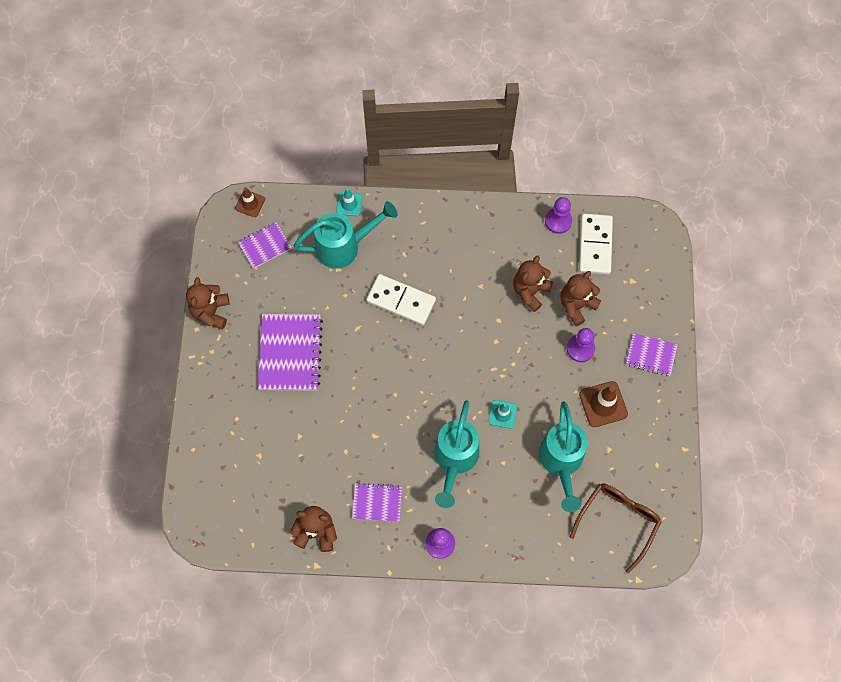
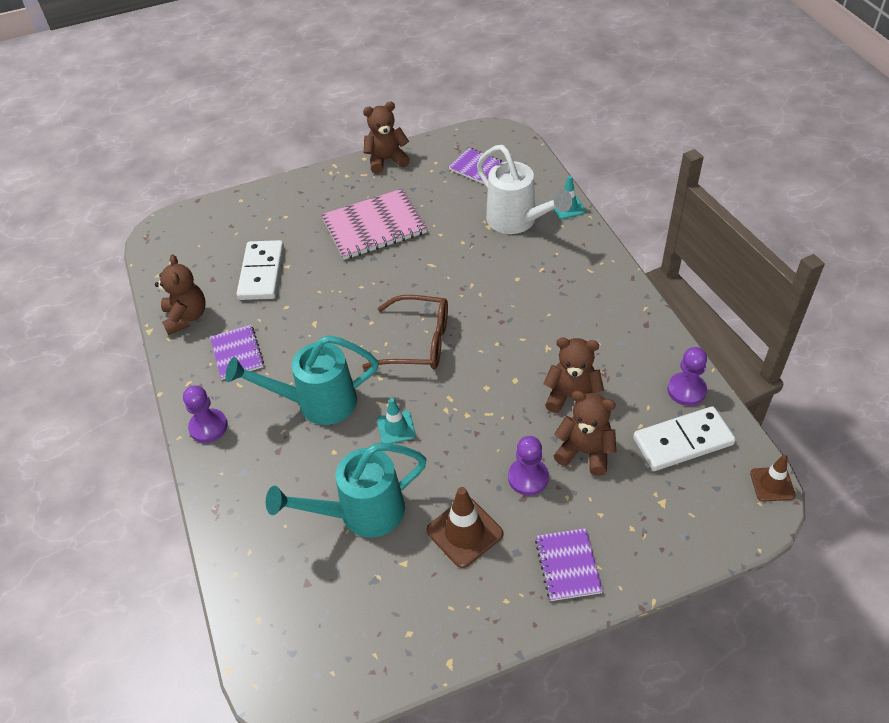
camera: 70 degrees right, 20 degrees down
brown traffic cone [235,187,265,217] -> brown traffic cone moved to [750,455,795,502]
purple notebook [258,314,323,391] -> pink notebook [321,189,427,260]
turquoise watering can [294,201,398,269] -> white watering can [477,145,572,234]
white domino [366,274,436,325] -> white domino moved to [237,240,284,300]
brown glasses [570,483,662,574] -> brown glasses moved to [362,295,448,369]

